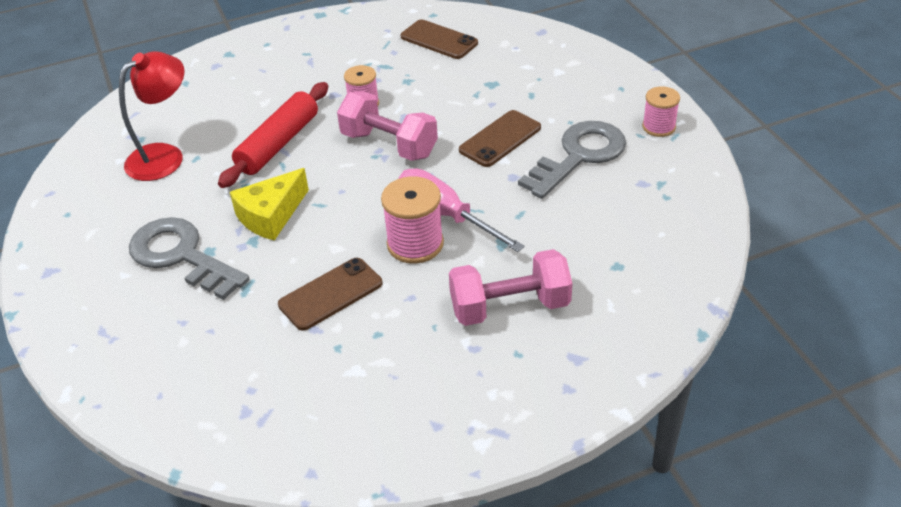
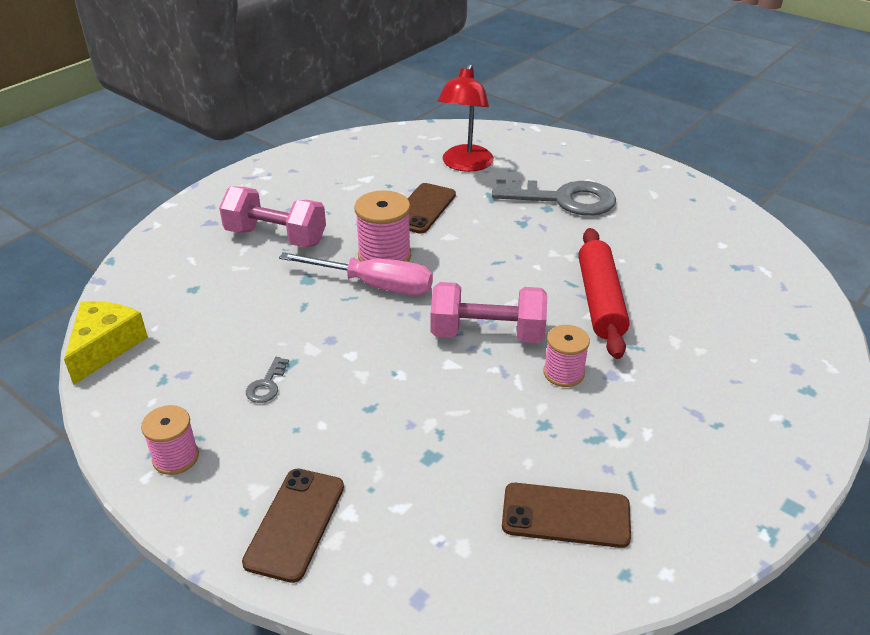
camera: 150 degrees right, 5 degrees down
red lamp [119,51,184,181] -> red lamp moved to [437,64,494,172]
yellow cheese [230,168,309,241] -> yellow cheese moved to [64,301,148,385]
pink dumbbell [449,249,572,326] -> pink dumbbell turned 60 degrees clockwise [219,186,326,247]
brown phone [459,110,541,167] -> brown phone moved to [242,469,344,583]
grey key [518,121,626,199] -> grey key [246,357,289,403], size x0.40

